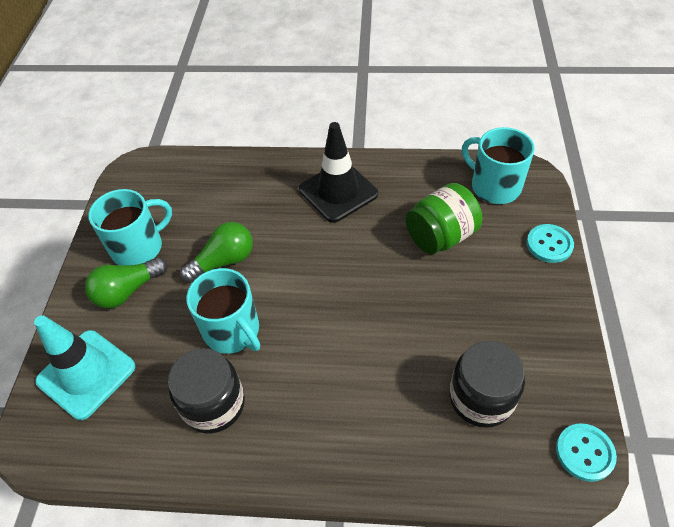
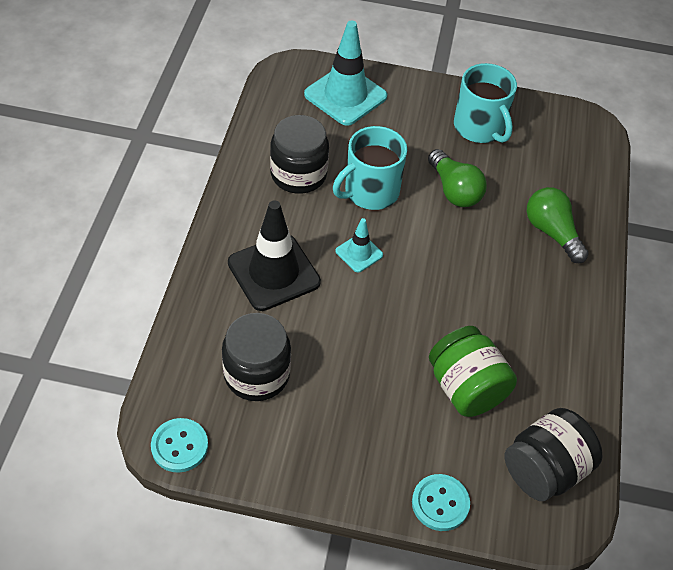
camera: 90 degrees right, 0 degrees up
green light bulb [85,257,168,309] -> green light bulb moved to [527,187,589,263]
black traffic cone [299,122,378,223] -> black traffic cone moved to [228,200,321,311]
turquoise mug [462,127,535,204] -> black jar [505,408,603,501]
none -> turquoise traffic cone [336,218,383,273]

